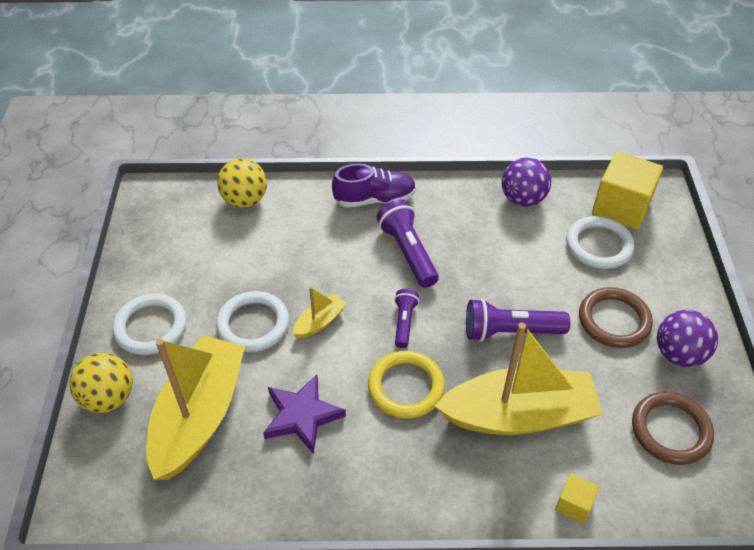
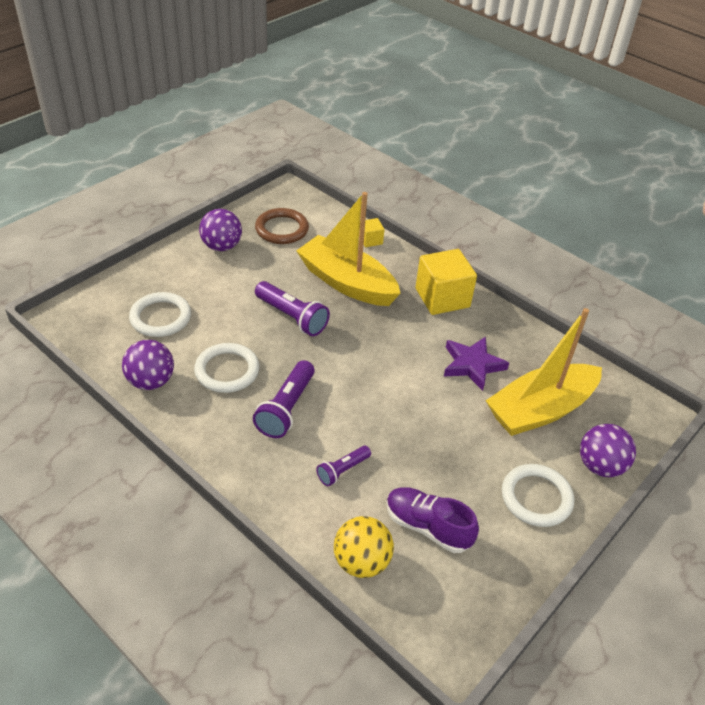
camera: 140 degrees left, 5 degrees down
yellow ball [70,353,133,413] -> purple ball [580,424,636,477]
white ring [216,291,289,352] -> white ring moved to [194,343,260,393]
yellow boat [293,287,347,338] -> none
purple shoe [332,164,416,208] -> purple shoe moved to [386,487,479,553]
yellow ring [368,351,445,419] -> none
purple flashlight [394,289,419,348] -> purple flashlight moved to [316,446,371,486]
brown ring [579,287,653,348] -> none
yellow cube [592,151,663,230] -> yellow cube moved to [416,249,477,315]

